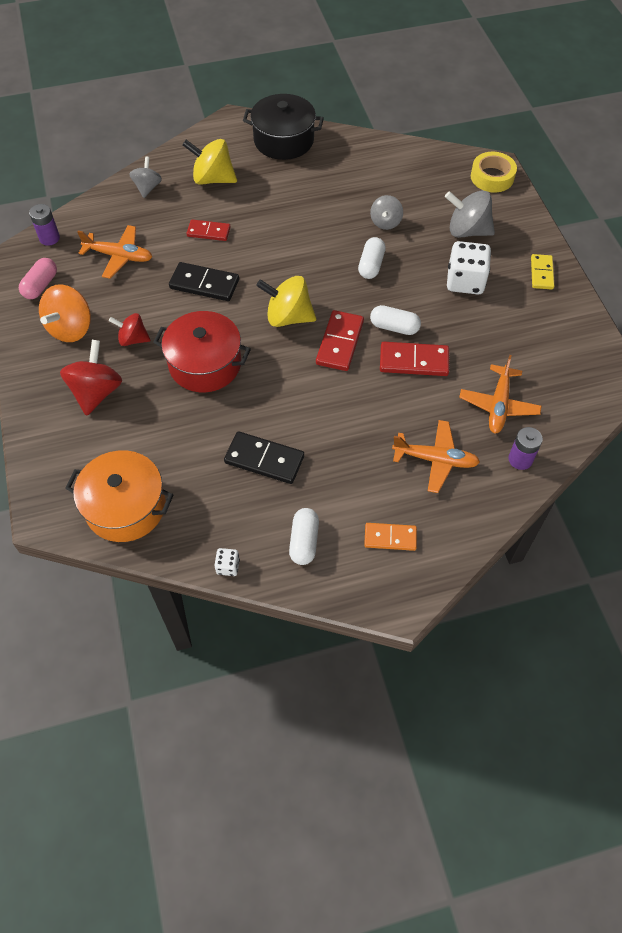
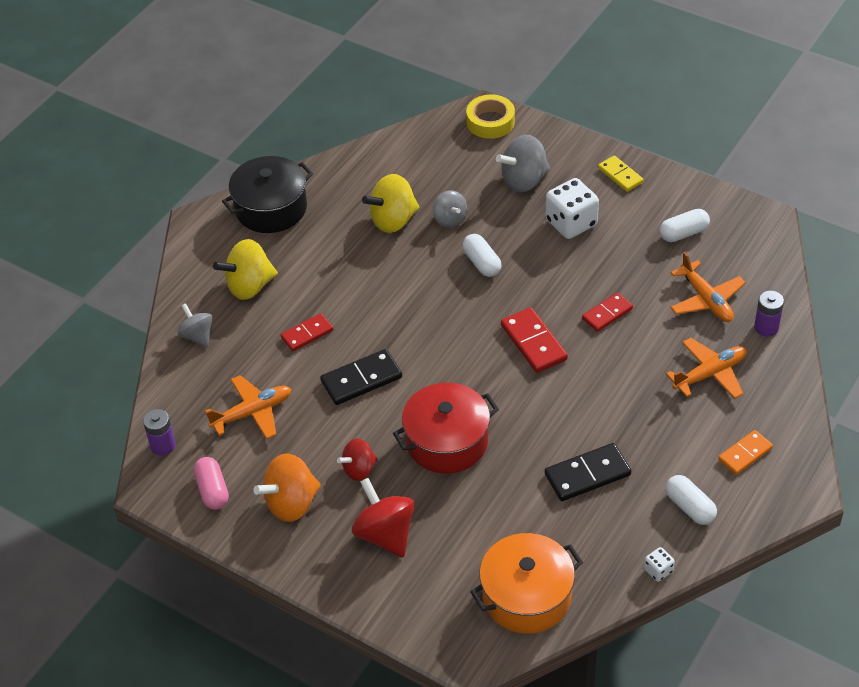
camera: 40 degrees left, 10 degrees down
orange spinning top [39,284,91,342] -> orange spinning top turned 75 degrees clockwise [253,453,321,522]
yellow spinning top [256,276,316,327] -> yellow spinning top moved to [362,174,420,233]
white capsule [370,305,421,335] -> white capsule moved to [660,209,710,242]
red domino [380,342,449,376] -> red domino [582,293,633,332], size x0.67

